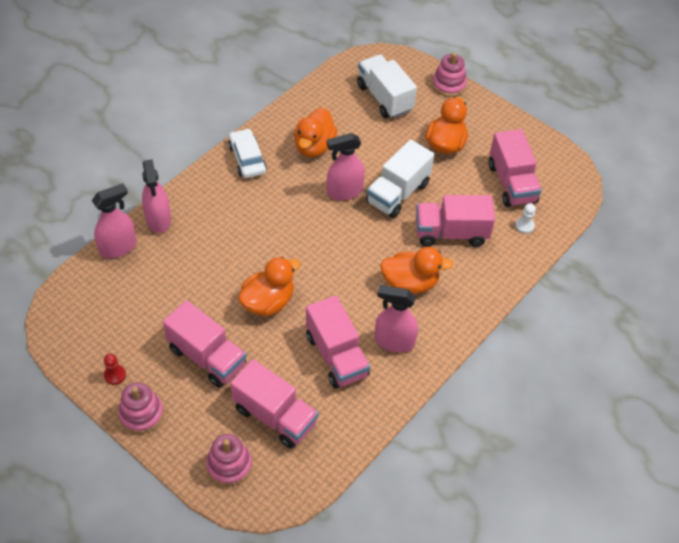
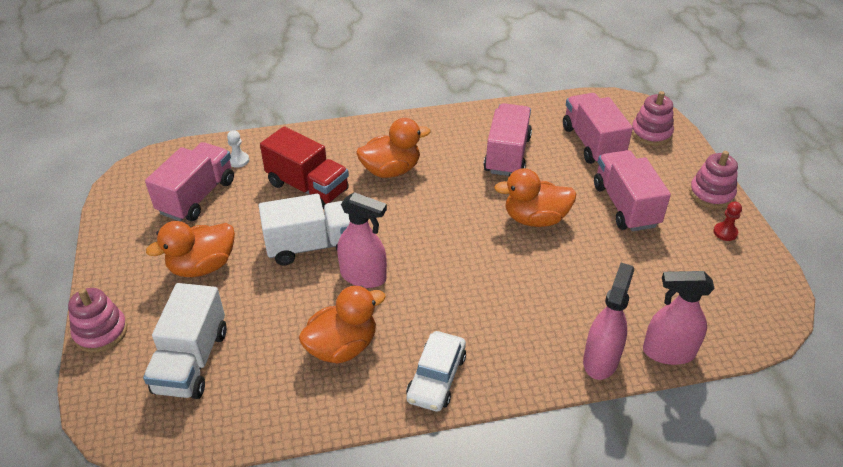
camera: 140 degrees left, 10 degrees down
pink spray bottle [375,285,418,352] -> none
orange duck [380,247,453,294] -> orange duck turned 120 degrees clockwise [357,118,430,178]
pink truck [416,195,495,247] -> red truck [260,126,349,209]

